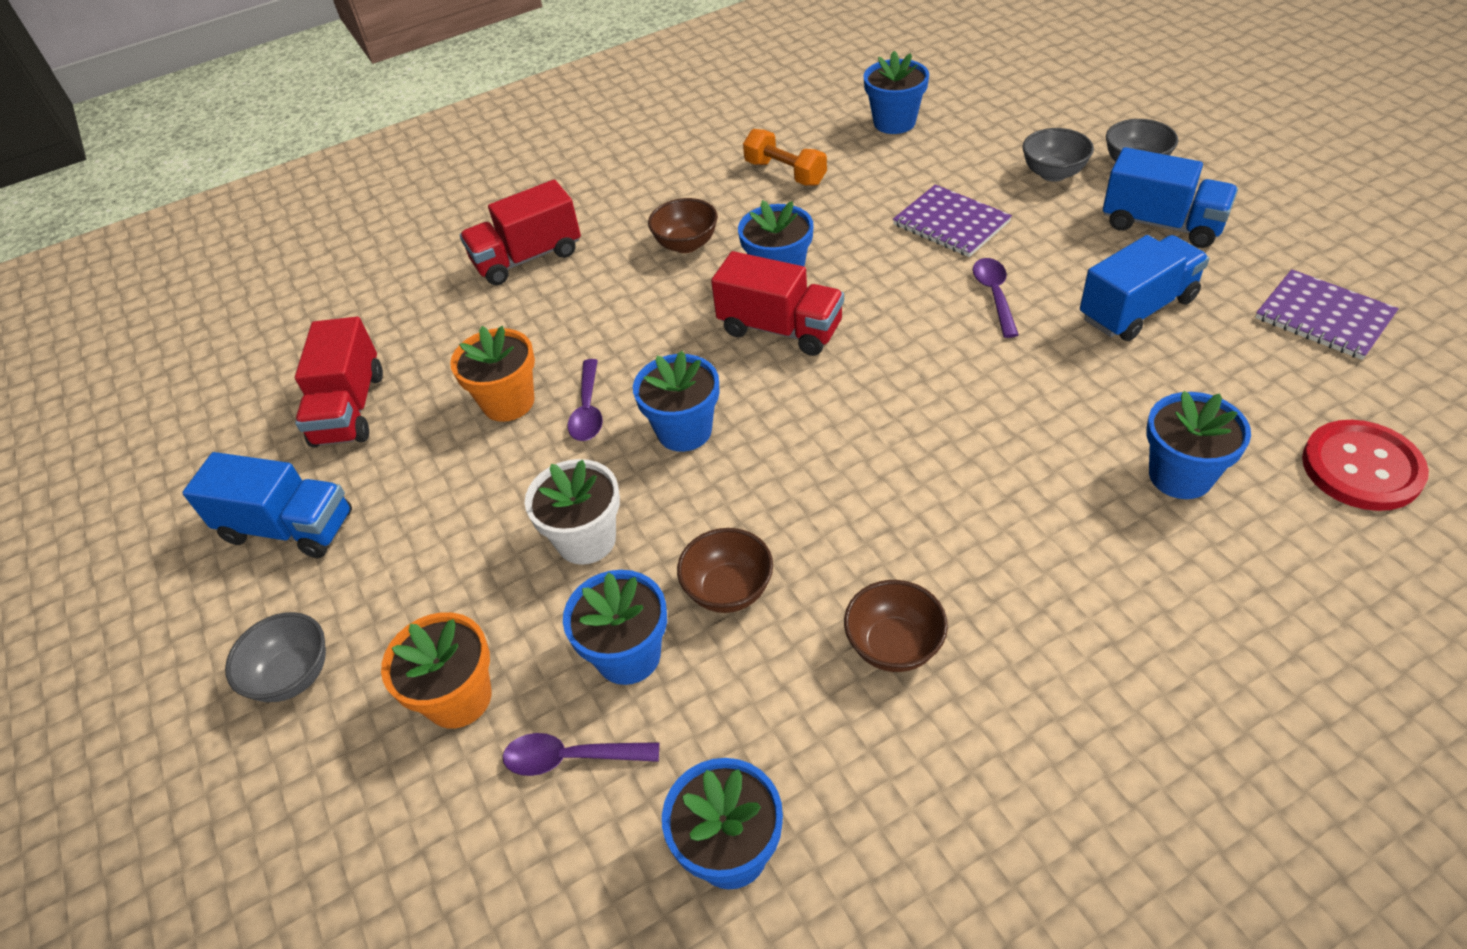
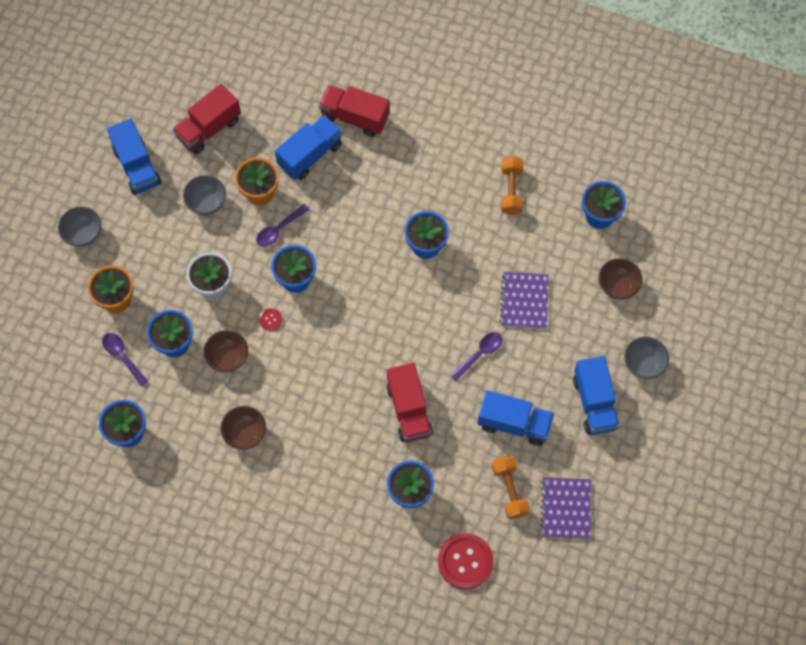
camera: 45 degrees right, 20 degrees up
brown bowl [648,198,718,253] -> brown bowl moved to [599,258,642,299]
red truck [711,251,844,356] -> red truck moved to [387,363,433,442]
grey bowl [1022,128,1094,182] -> grey bowl moved to [183,175,226,215]
none -> red button [259,308,282,331]
none -> blue truck [275,115,342,180]
none -> orange dumbbell [492,456,530,519]

